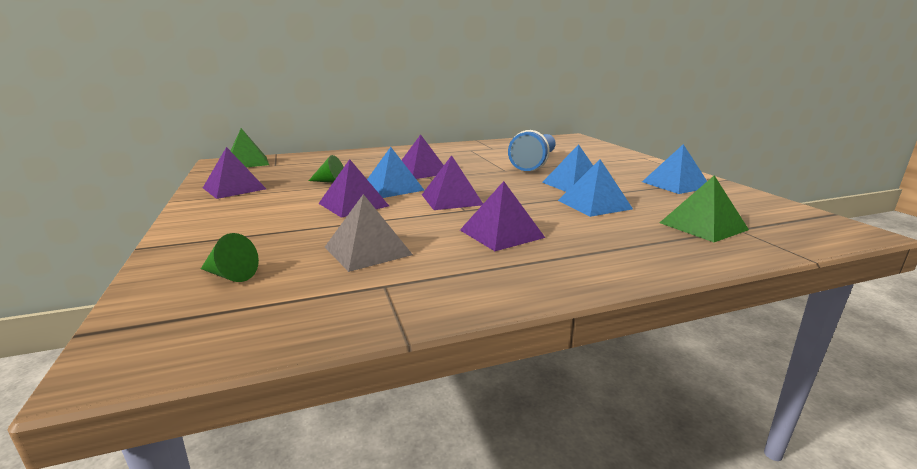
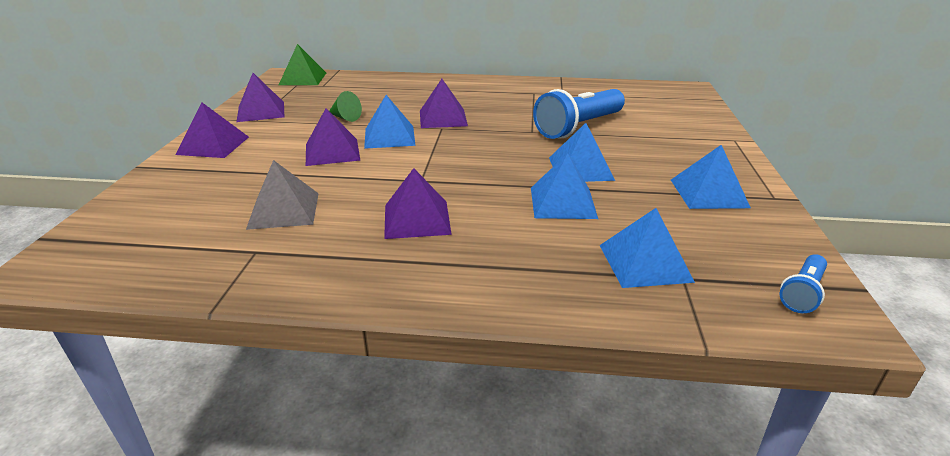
camera: 25 degrees right, 10 degrees up
green cone [201,233,259,282] -> none
purple pyramid [422,155,483,210] -> purple pyramid moved to [176,103,249,158]
green pyramid [660,175,749,242] -> blue pyramid [600,208,695,288]
none -> blue flashlight [780,254,827,313]

